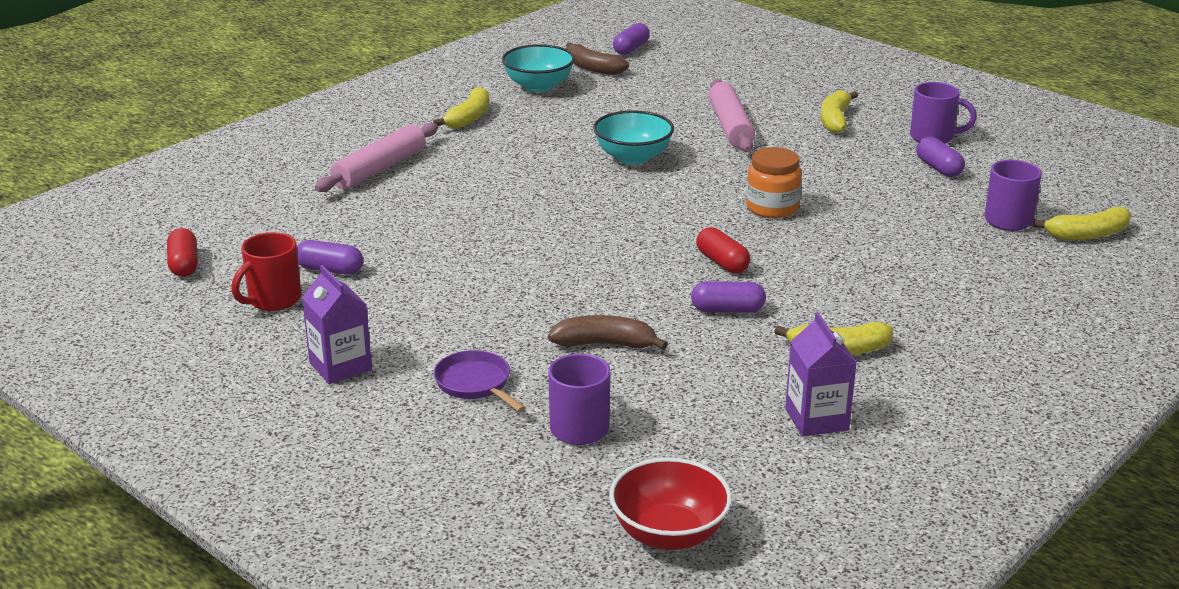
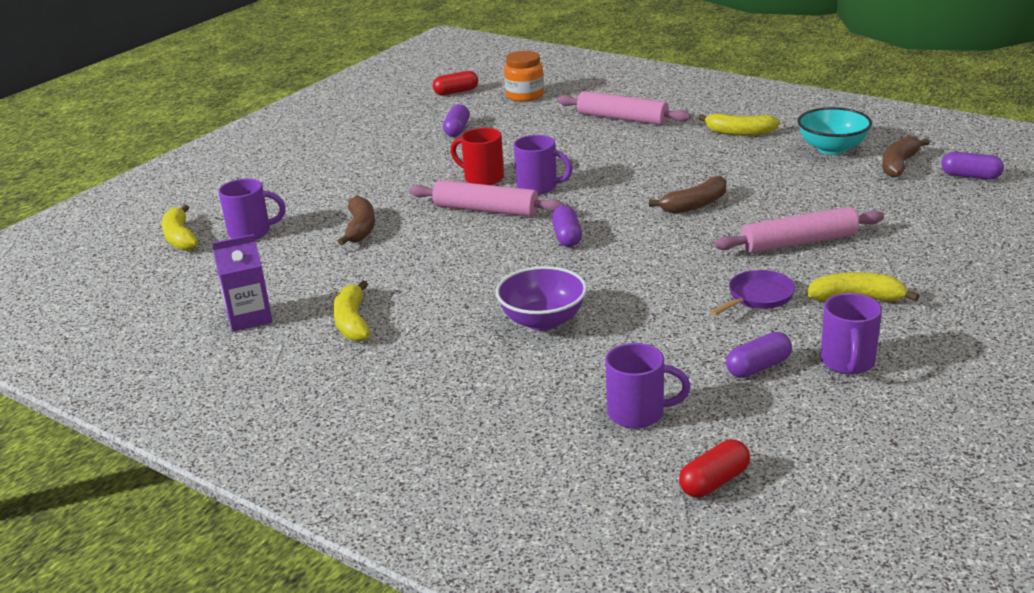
camera: 85 degrees right, 0 degrees up
red mug [232,232,301,311] -> red mug moved to [451,128,504,185]
purple carton [302,265,372,384] -> none
purple pan [434,350,526,412] -> purple pan moved to [710,270,795,316]
turquoise bowl [593,110,674,165] -> brown banana [649,176,726,213]
red bowl [609,458,732,550] -> none
purple capsule [691,281,766,313] -> purple capsule moved to [552,205,582,247]
red capsule [696,227,750,273] -> red capsule moved to [679,439,750,498]
orange jar [746,147,802,218] -> orange jar moved to [504,51,544,102]
yellow banana [1032,207,1131,240] -> yellow banana moved to [161,205,198,251]
none -> pink rolling pin [409,180,564,217]
none -> purple bowl [496,266,587,331]
none -> purple mug [514,135,573,195]

